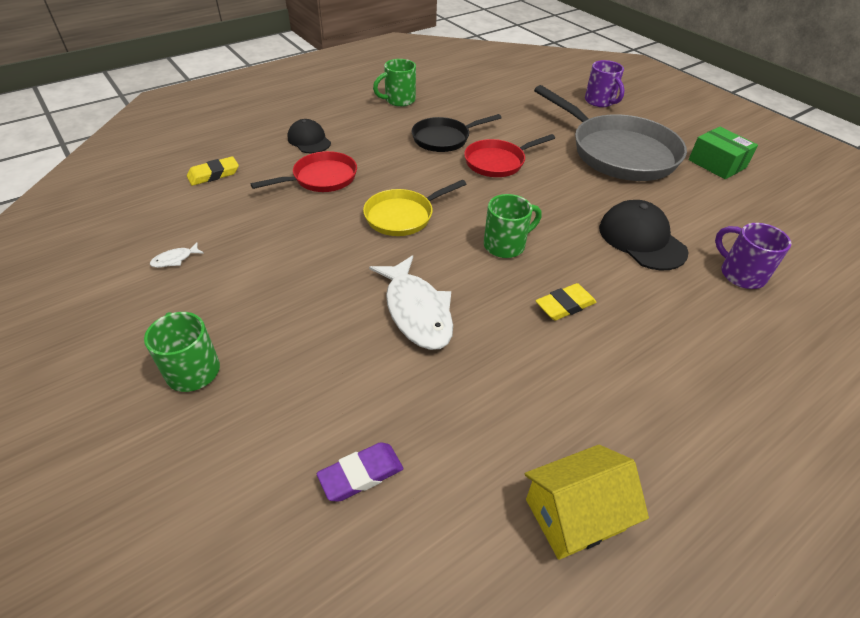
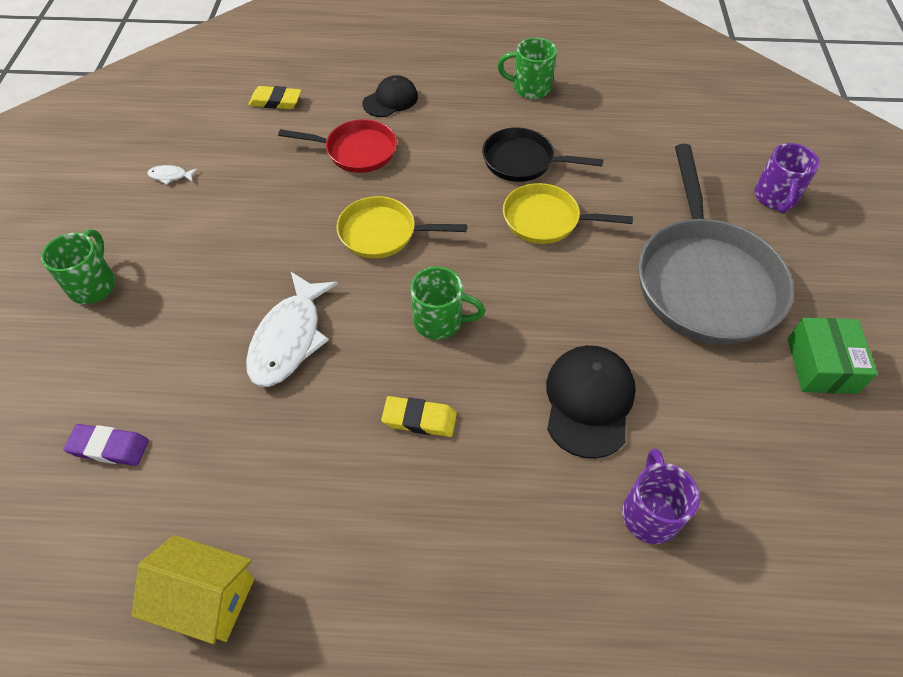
camera: 40 degrees right, 10 degrees up
black cap [288,119,331,153] -> black cap turned 45 degrees clockwise [362,75,418,117]
red pan [464,134,555,177] -> yellow pan [503,183,633,244]

